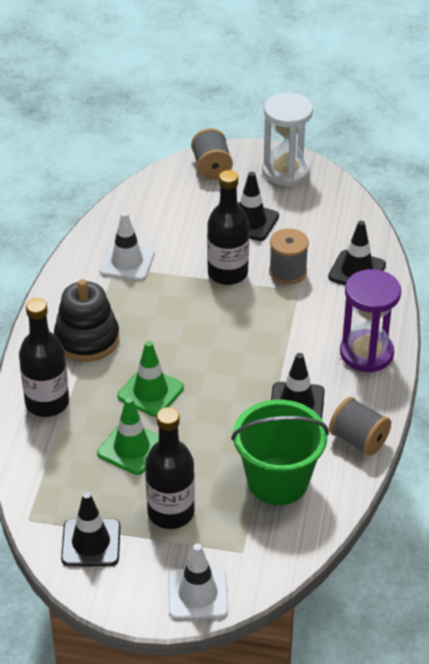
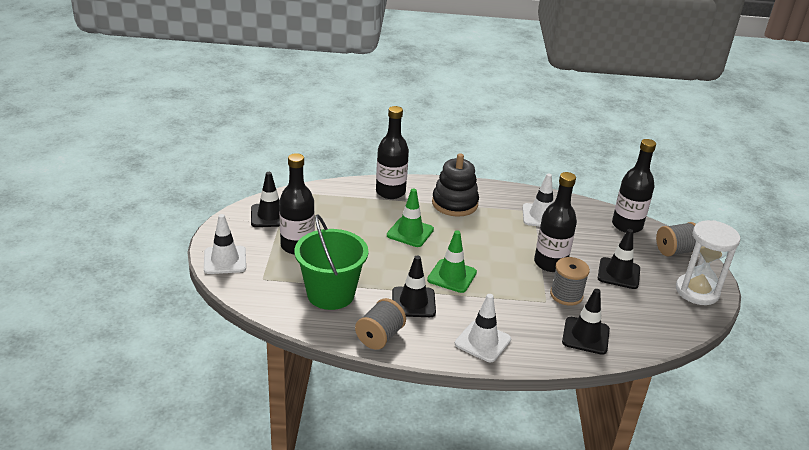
camera: 80 degrees right, 10 degrees down
green traffic cone [97,397,159,475] -> green traffic cone moved to [427,231,477,293]
purple hourglass [340,269,401,372] -> white traffic cone [455,294,511,362]
none -> black bottle [612,139,656,233]

